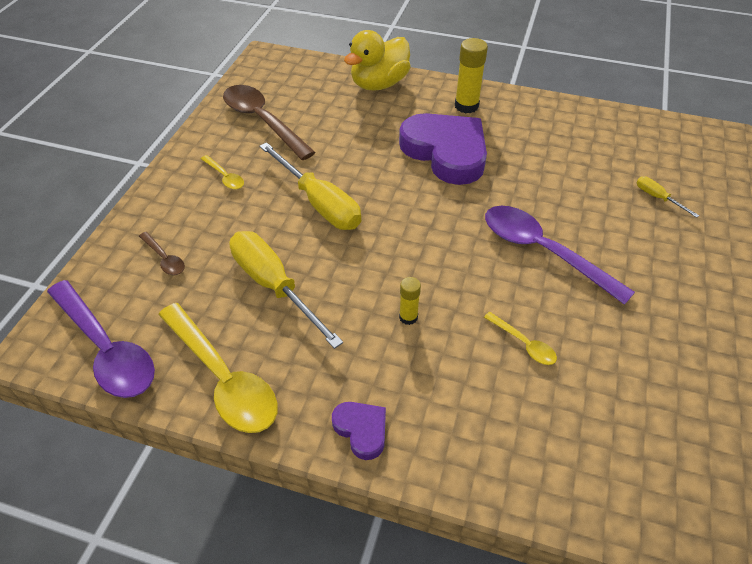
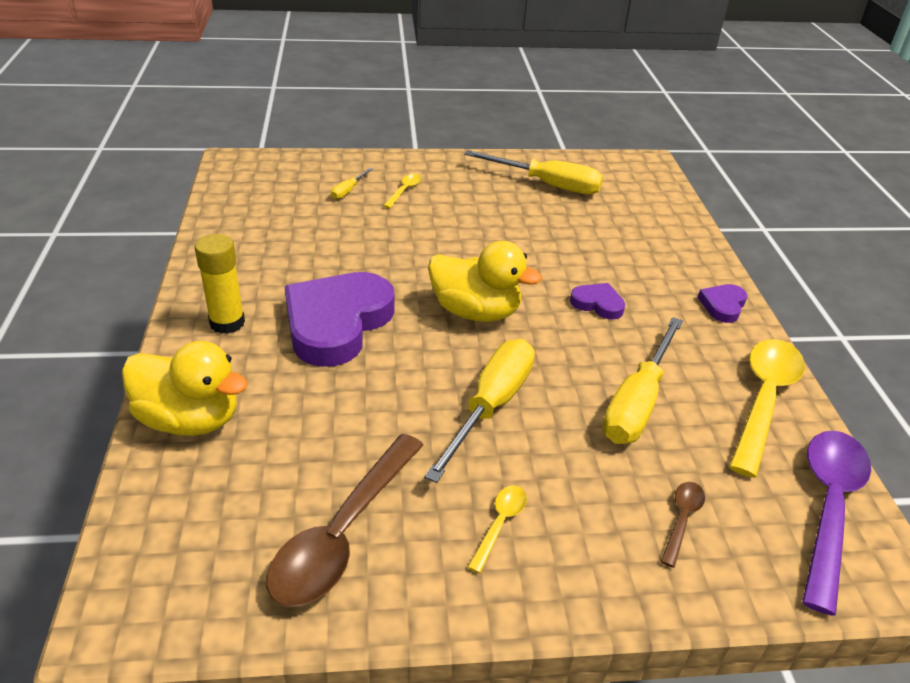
camera: 115 degrees left, 10 degrees down
yellow glue stick [399,277,421,325] -> purple heart [570,283,625,320]
yellow spoon [484,312,557,365] -> yellow spoon moved to [383,174,422,209]
purple spoon [485,206,635,305] -> none
none -> yellow duck [428,241,542,322]
none -> yellow screwdriver [464,150,603,195]

